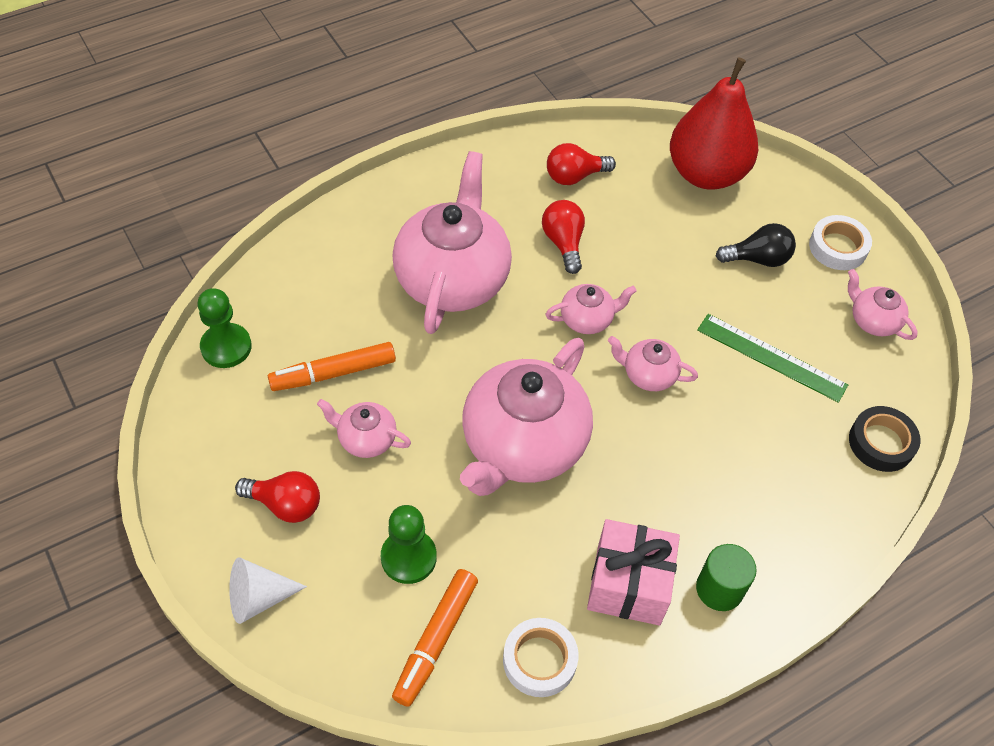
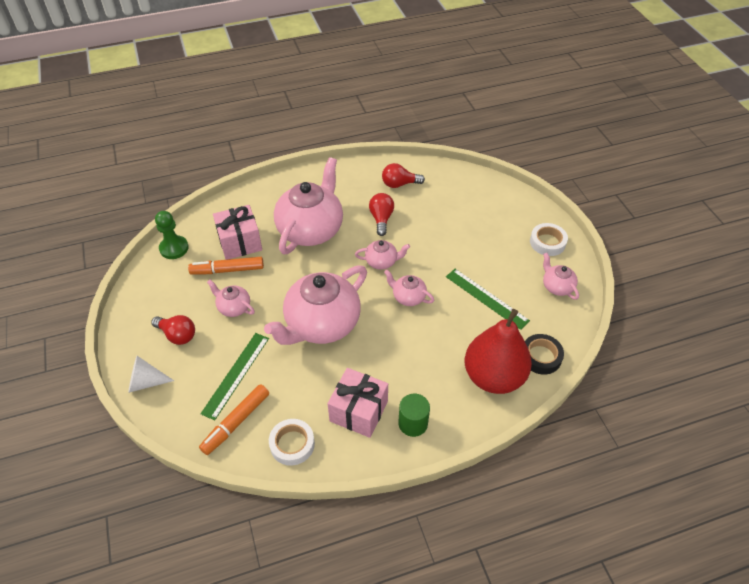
camera: 15 degrees right, 5 degrees down
green pawn [381,505,437,584] -> green ruler [200,333,269,420]
red pear [670,57,758,190] -> red pear moved to [465,309,532,394]
black light bulb [716,223,796,267] -> none
none -> pink gift [213,205,262,260]

